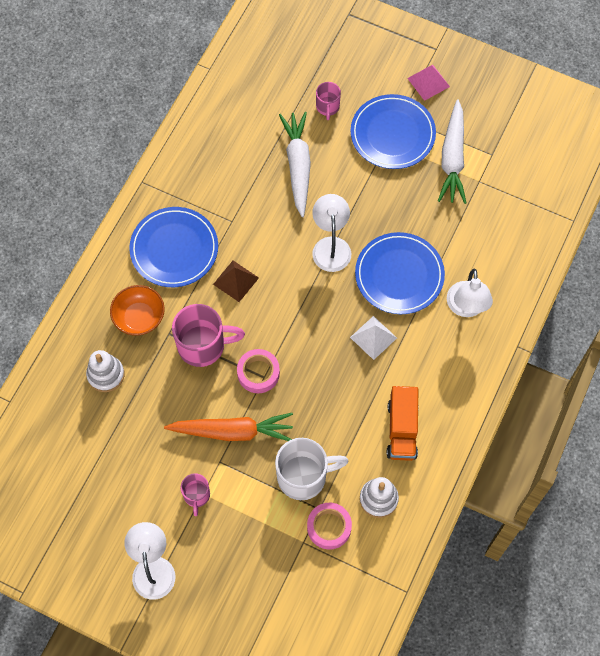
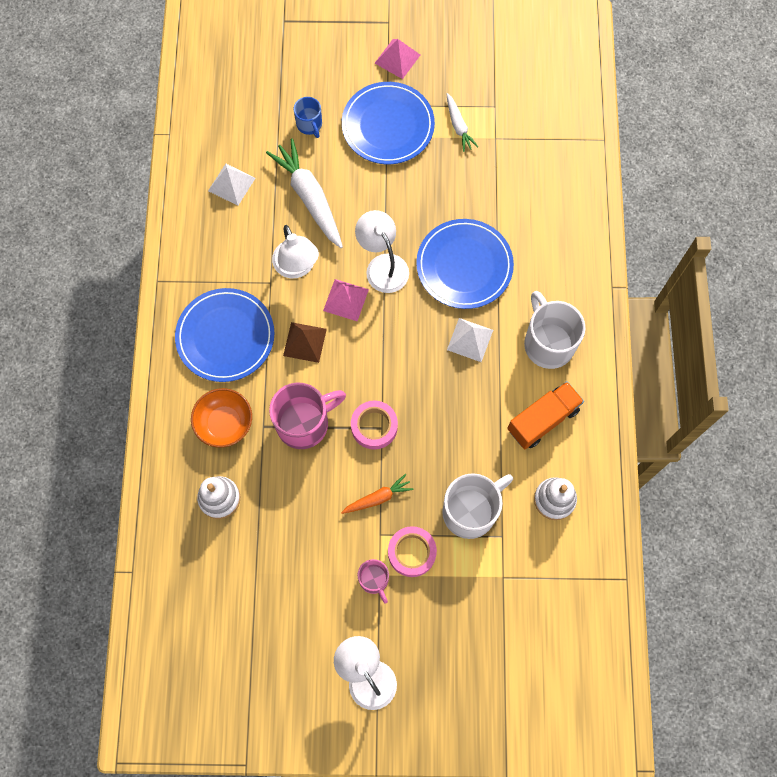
camera: 25 degrees left, 5 degrees up
orange carrot [164,413,293,441] -> orange carrot [341,474,413,514], size x0.53
pink tape [307,503,352,550] -> pink tape moved to [388,526,437,577]
pink mug [316,82,341,120] -> blue mug [294,97,322,138]
orange truck [387,386,419,461] -> orange truck turned 105 degrees counterclockwise [507,381,584,449]
white carrot [438,99,467,204] -> white carrot [446,93,478,152], size x0.53
white lamp [447,268,493,317] -> white lamp moved to [272,225,319,278]
none -> white pyramid [208,164,255,206]
none -> pink pyramid [323,279,369,321]
none -> white mug [524,291,586,369]

